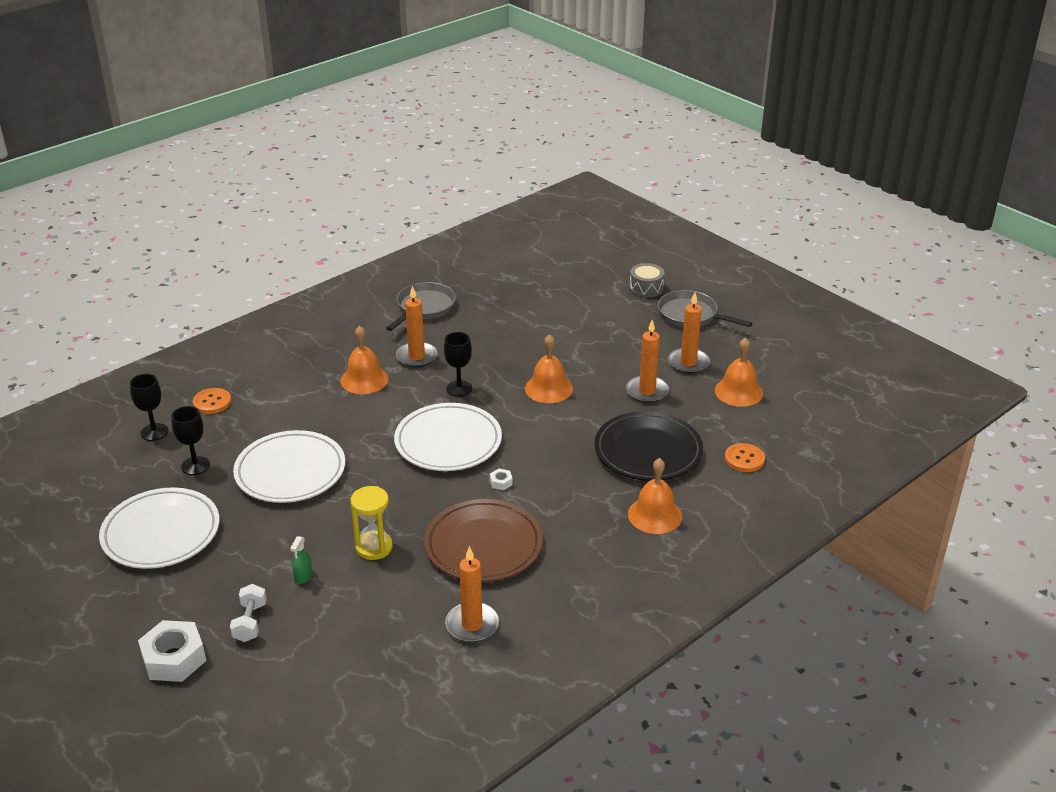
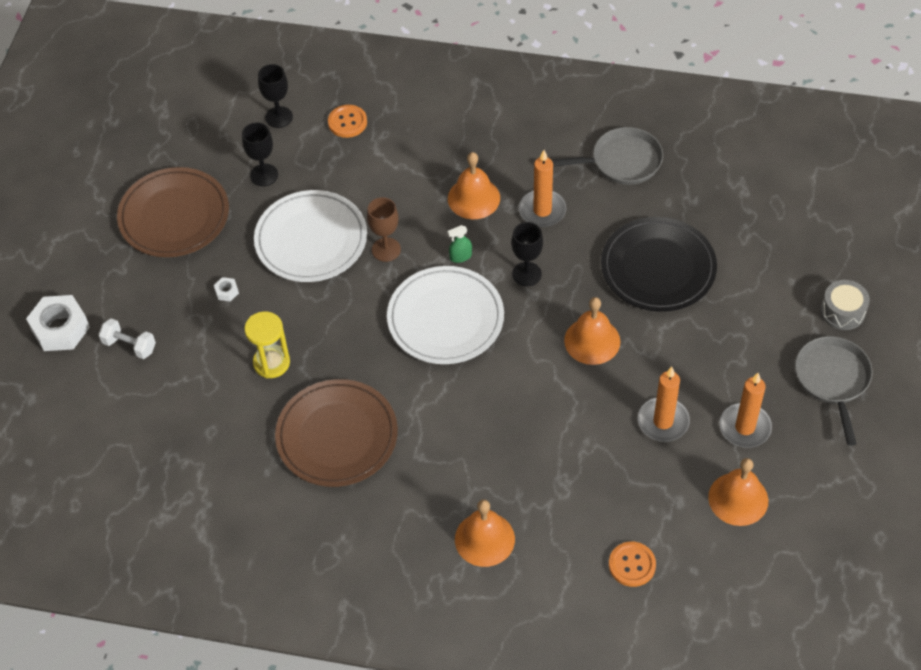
camera: 55 degrees right, 20 degrees up
white plate [99,487,219,569] -> brown plate [117,167,229,257]
white dumbbell [230,584,267,642] -> white dumbbell turned 60 degrees clockwise [98,318,156,359]
green spray bottle [290,536,312,584] -> green spray bottle moved to [447,225,472,263]
orange candle [445,546,499,643] -> none
white nut [490,469,513,490] -> white nut moved to [214,277,239,301]
black plate [594,411,703,481] -> black plate moved to [601,217,717,312]
none -> brown goblet [367,197,401,262]

